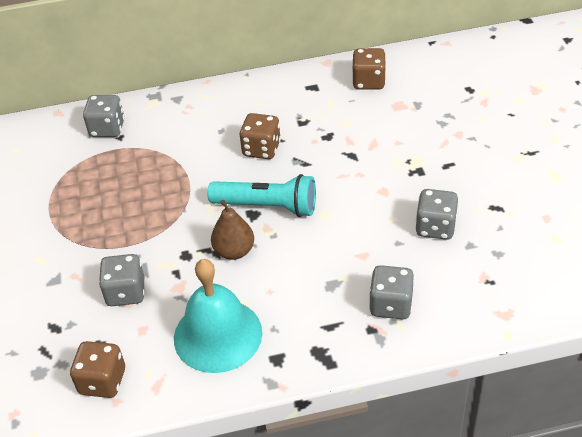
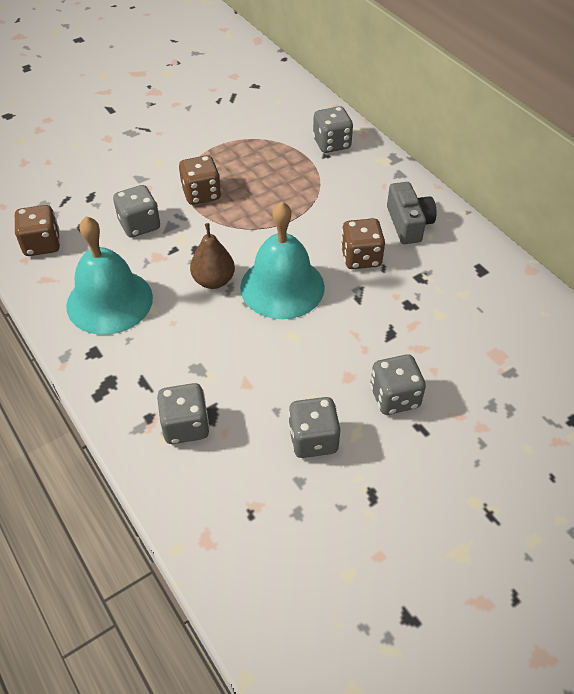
camera: 65 degrees right, 5 degrees up
turquoise flashlight [207,174,316,217] -> turquoise bell [240,202,325,319]
brown dice [352,48,386,90] -> brown dice moved to [179,155,221,205]
none -> grey dice [370,354,426,415]
none -> grey camera [387,182,437,244]

